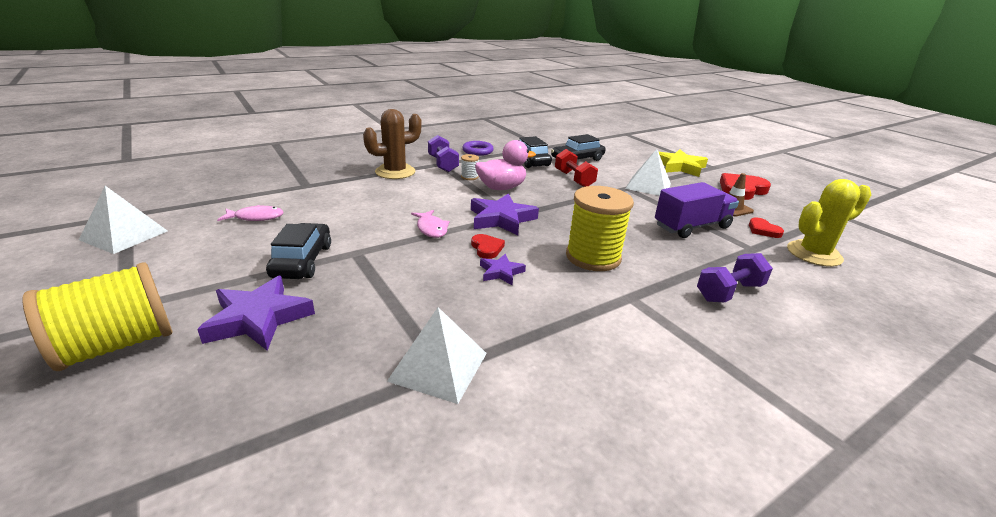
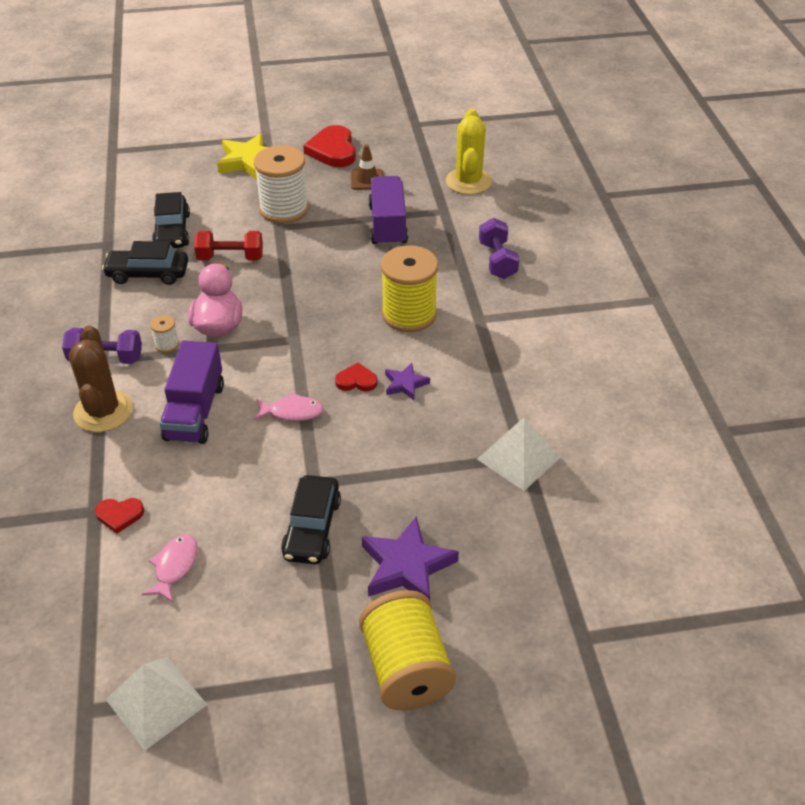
camera: 65 degrees left, 15 degrees up
black car [266,223,331,279] -> black car turned 105 degrees counterclockwise [281,475,341,564]
purple ring [462,141,494,156] -> none
purple star [471,193,539,235] -> none
white pyramid [625,149,671,196] -> white spool [254,145,309,224]
red heart [749,217,784,238] -> red heart moved to [95,498,144,534]
none -> purple truck [160,341,224,444]

